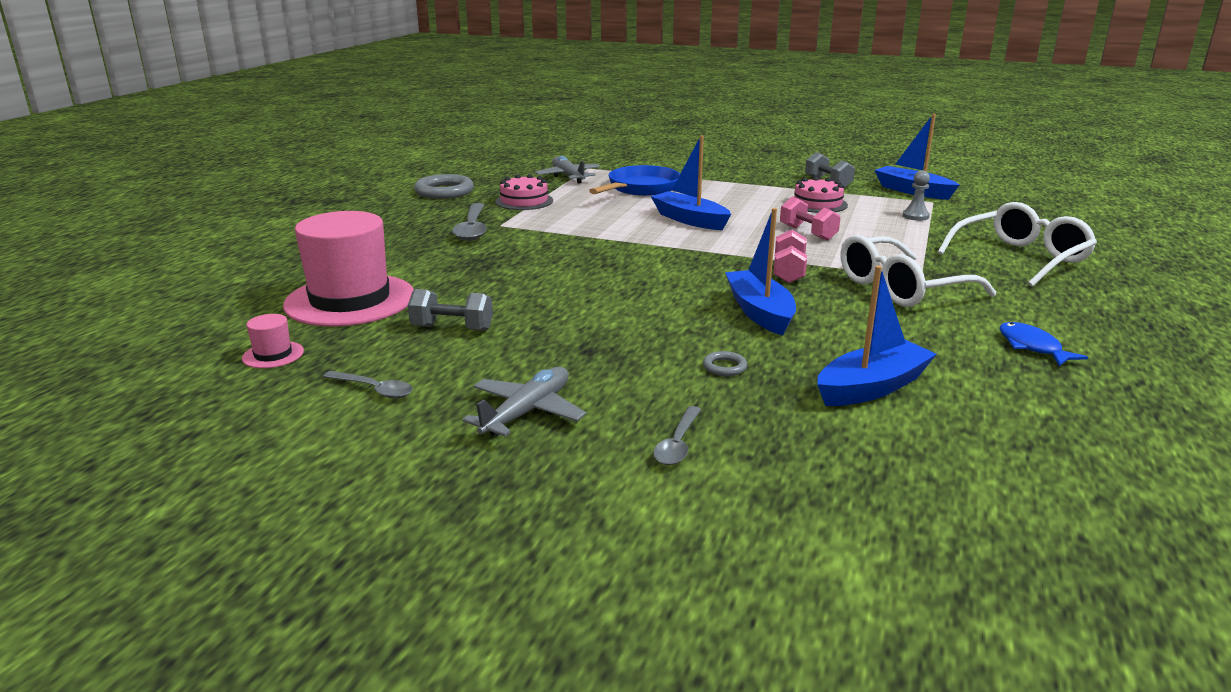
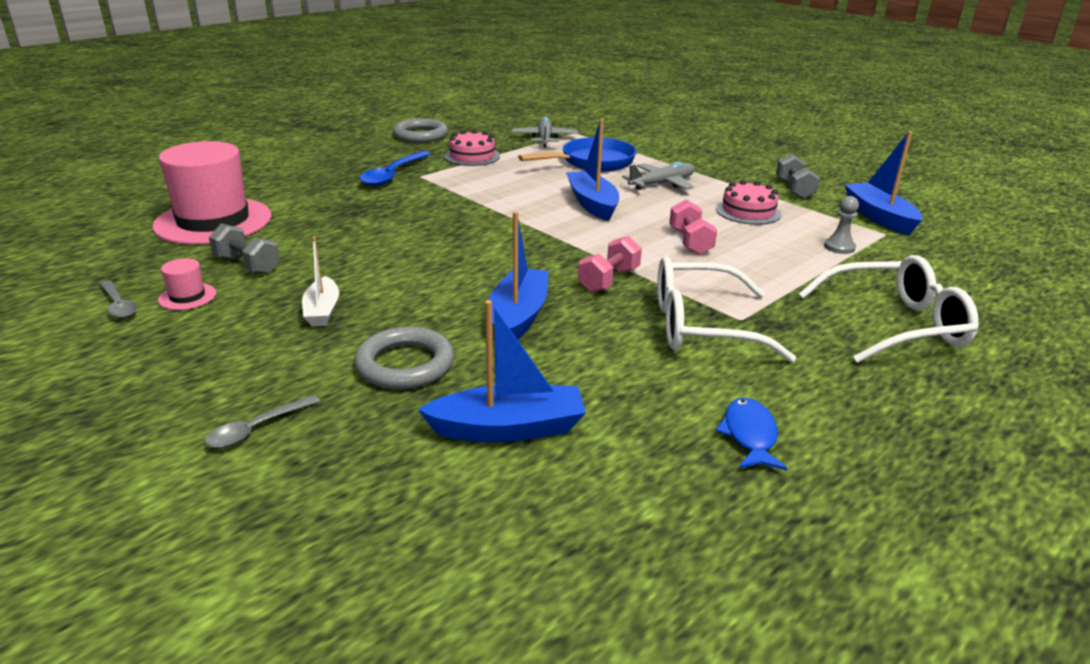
camera: 25 degrees right, 5 degrees up
pink hat [242,314,304,368] -> pink hat moved to [158,258,216,310]
grey spoon [452,203,487,241] -> blue spoon [359,151,430,186]
grey plane [462,367,586,436] -> grey plane moved to [622,162,695,190]
grey ring [703,351,747,376] -> grey ring [354,327,454,389], size x2.16
none -> white boat [302,237,339,327]

